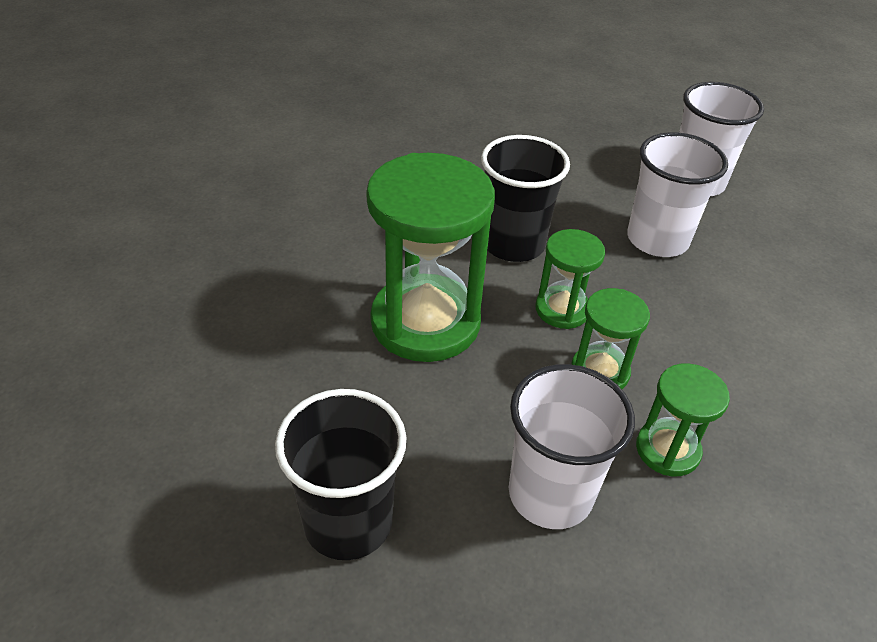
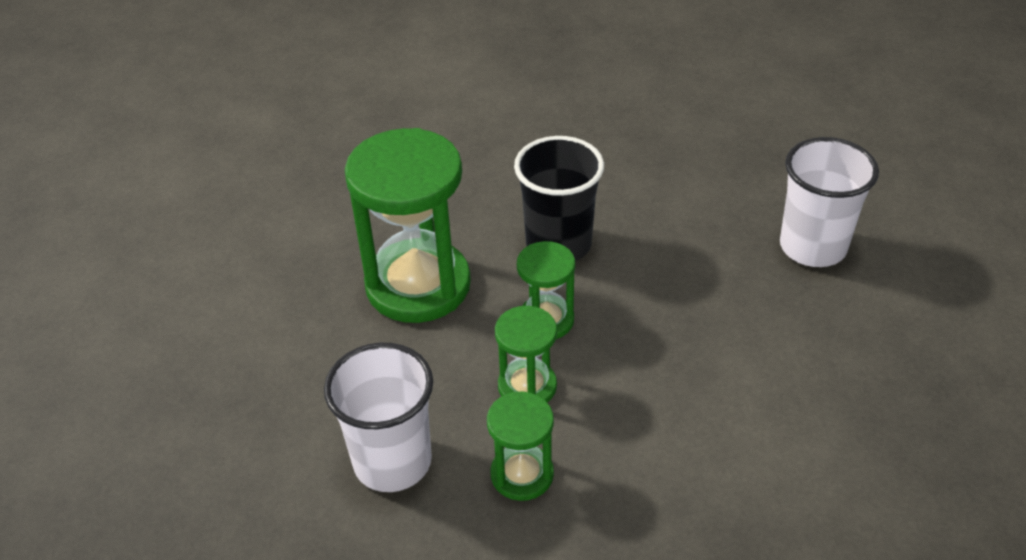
camera: 35 degrees right, 0 degrees up
black cup [275,389,406,560] -> none
white cup [627,132,728,257] -> none

